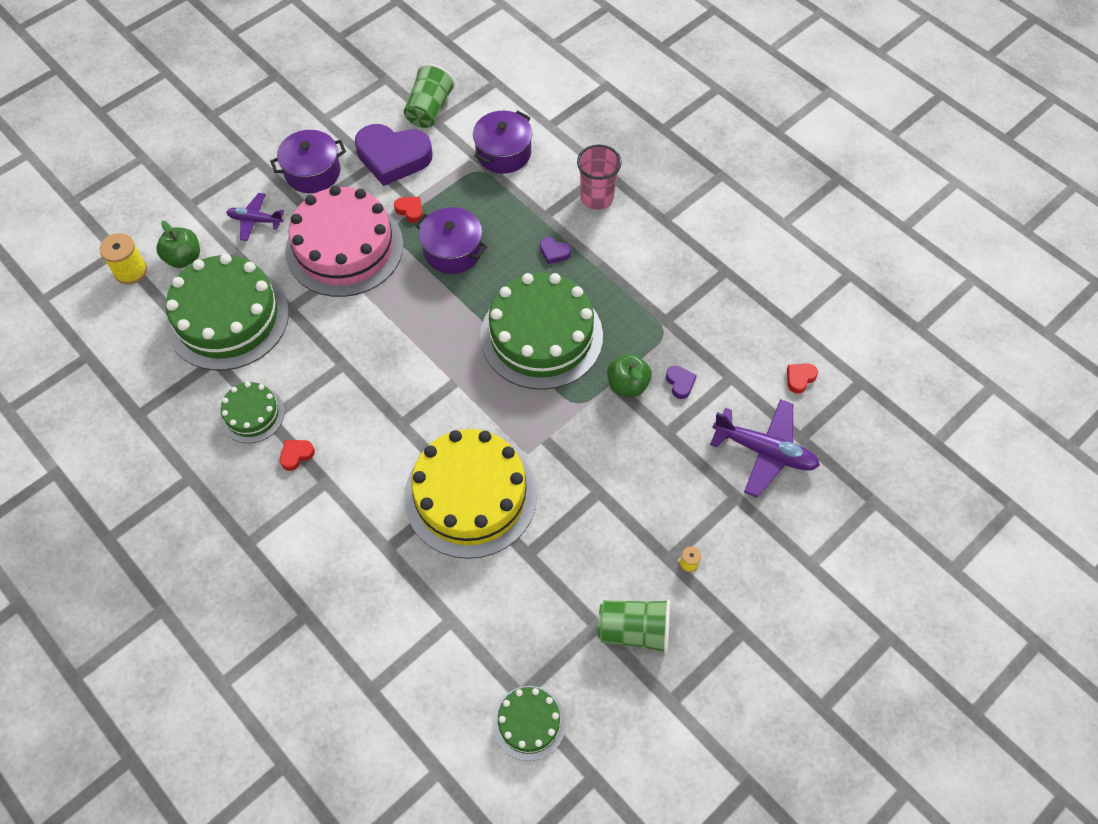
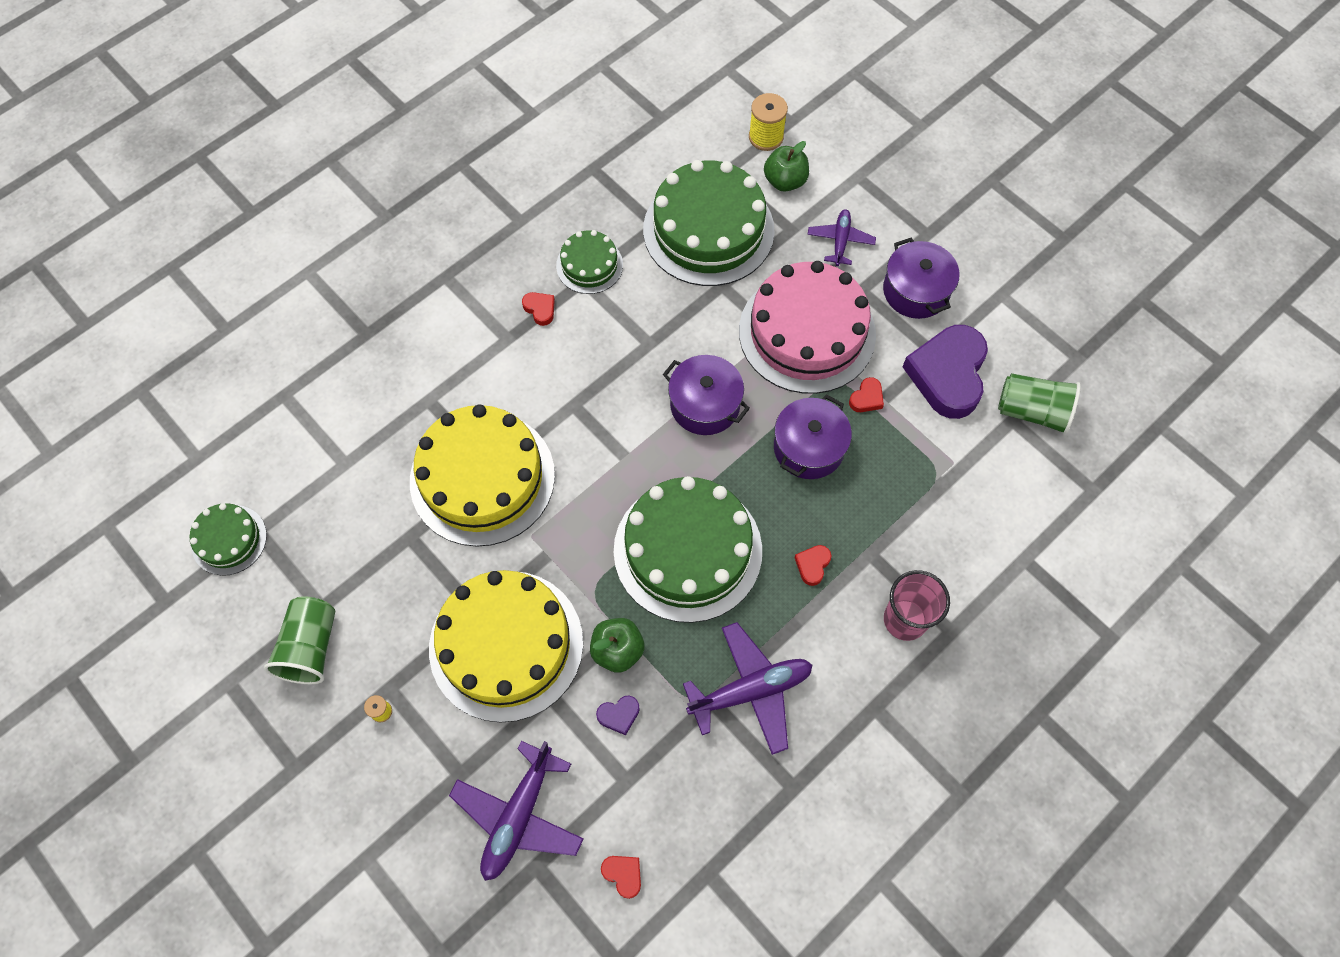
camera: 90 degrees right, 5 degrees up
purple pot [473,111,533,174] -> purple pot moved to [663,355,750,435]
purple heart [540,237,571,264] -> red heart [794,545,832,586]
none -> yellow cake [429,570,583,723]
none -> purple plane [683,622,813,755]

